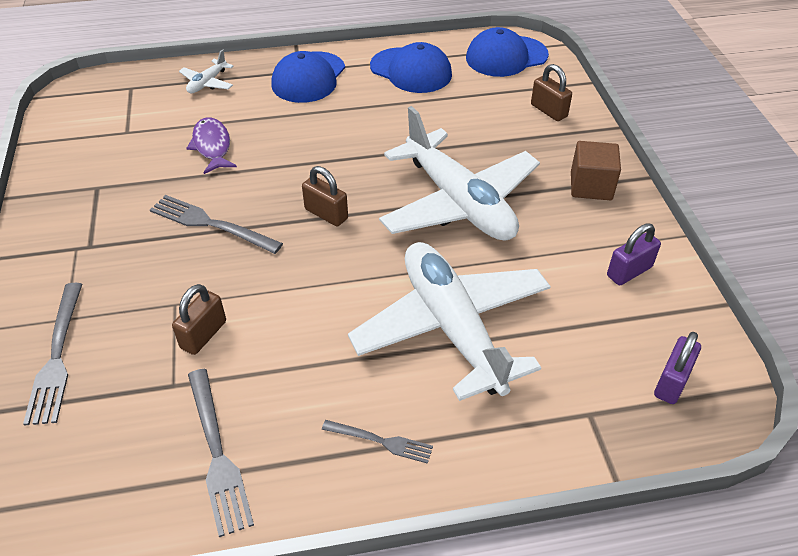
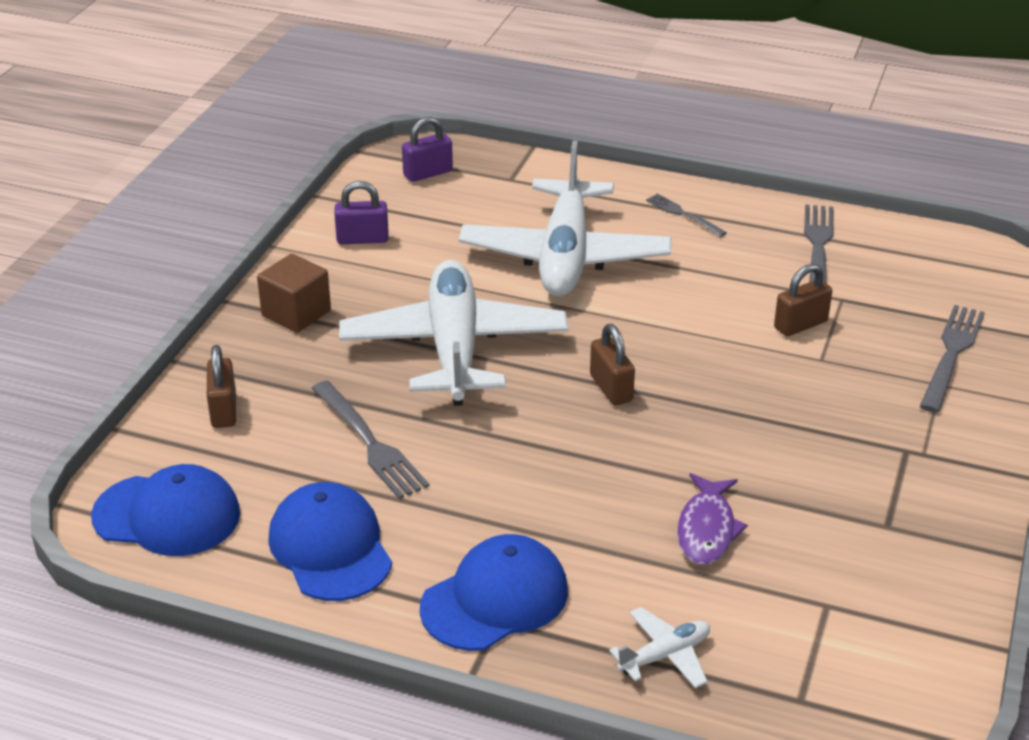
camera: 150 degrees left, 10 degrees down
grey fork [150,195,283,254] -> grey fork moved to [312,381,429,499]

